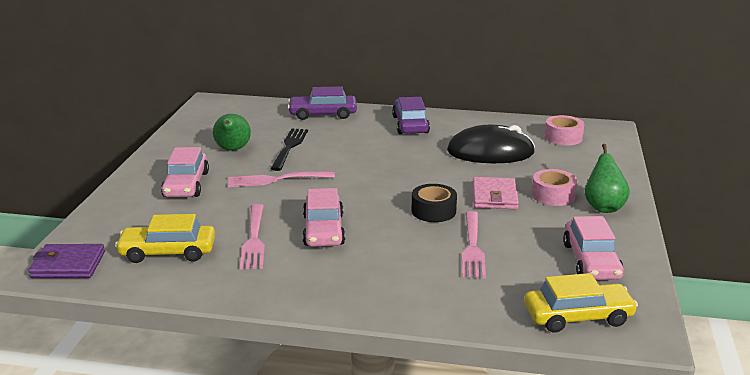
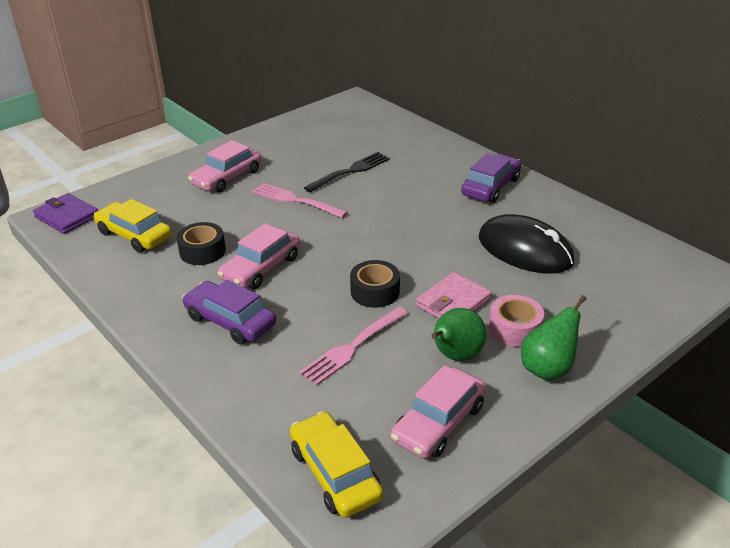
camera: 40 degrees right, 10 degrees up
green pear [213,114,251,151] -> green pear moved to [431,308,486,361]
pink fork [240,204,265,270] -> black tape [176,222,226,265]
purple car [288,86,357,120] -> purple car moved to [182,280,276,344]
yellow car [524,273,638,333] -> yellow car turned 150 degrees counterclockwise [290,411,383,518]
pink tape [544,115,584,145] -> none

